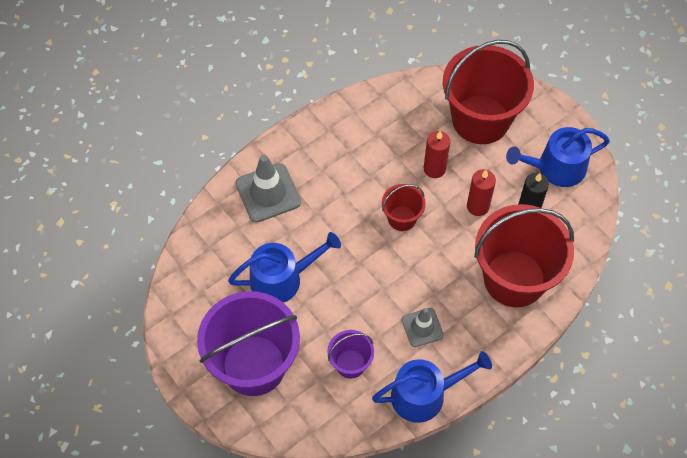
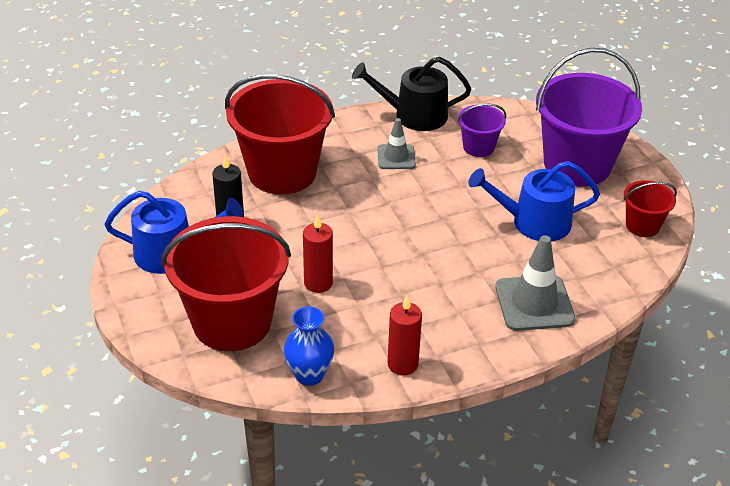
camera: 165 degrees left, 20 degrees down
blue watering can [372,351,492,423] -> black watering can [352,57,471,131]
red bucket [382,184,426,231] -> red bucket moved to [624,180,677,237]
red candle [467,169,496,216] -> red candle moved to [388,296,422,375]
none -> blue vase [284,306,334,386]

